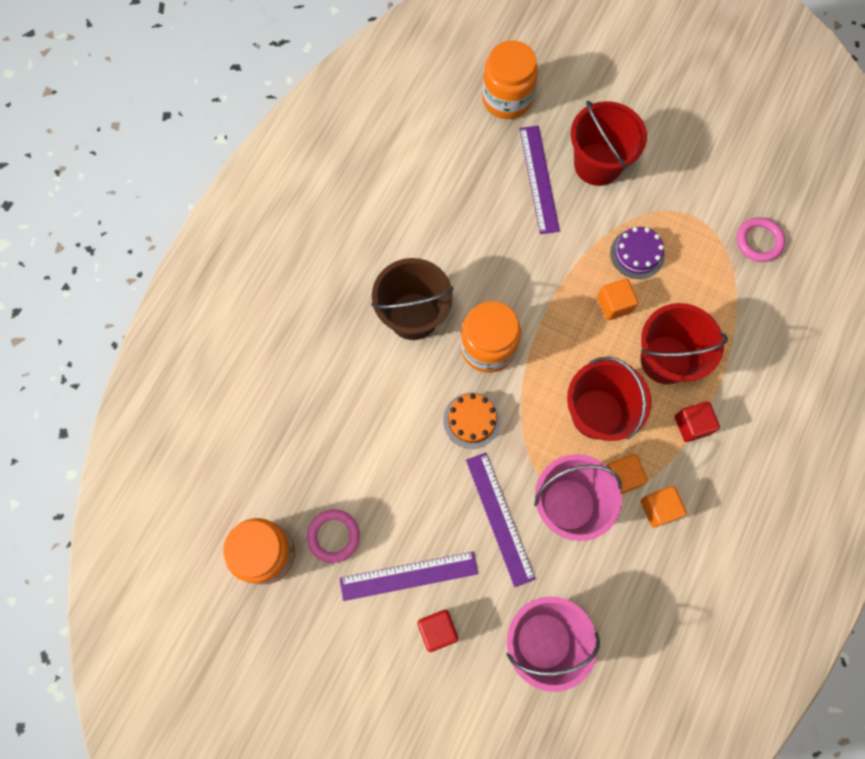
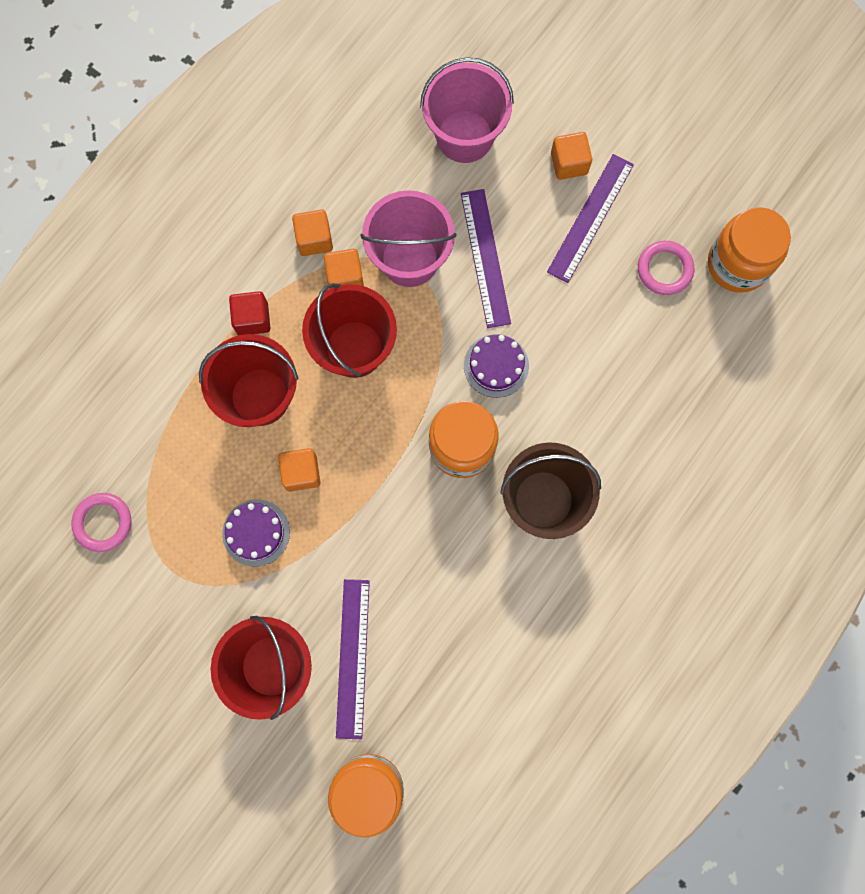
camera: 170 degrees left, 5 degrees up
purple ruler [339,551,478,601] -> purple ruler turned 60 degrees counterclockwise [547,154,634,283]
red cube [418,610,458,652] -> orange cube [551,132,592,180]
orange cake [443,393,501,449] -> purple cake [464,334,529,398]

